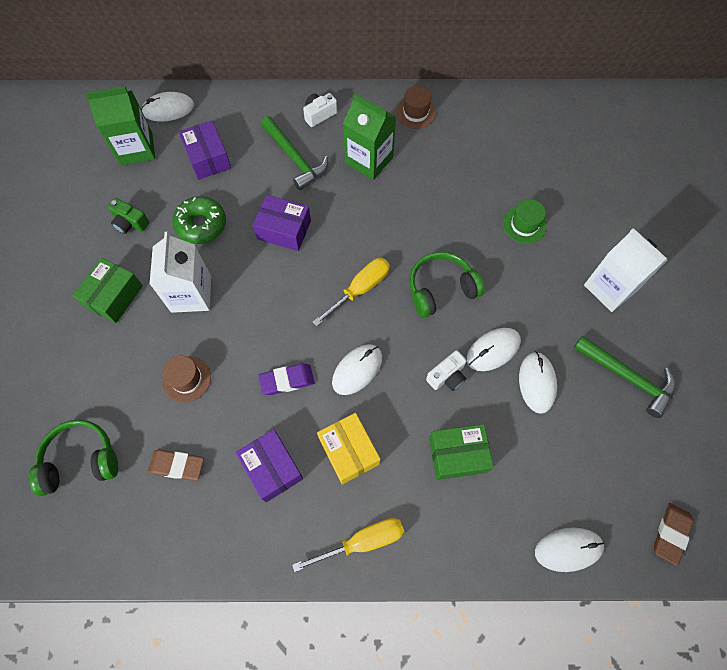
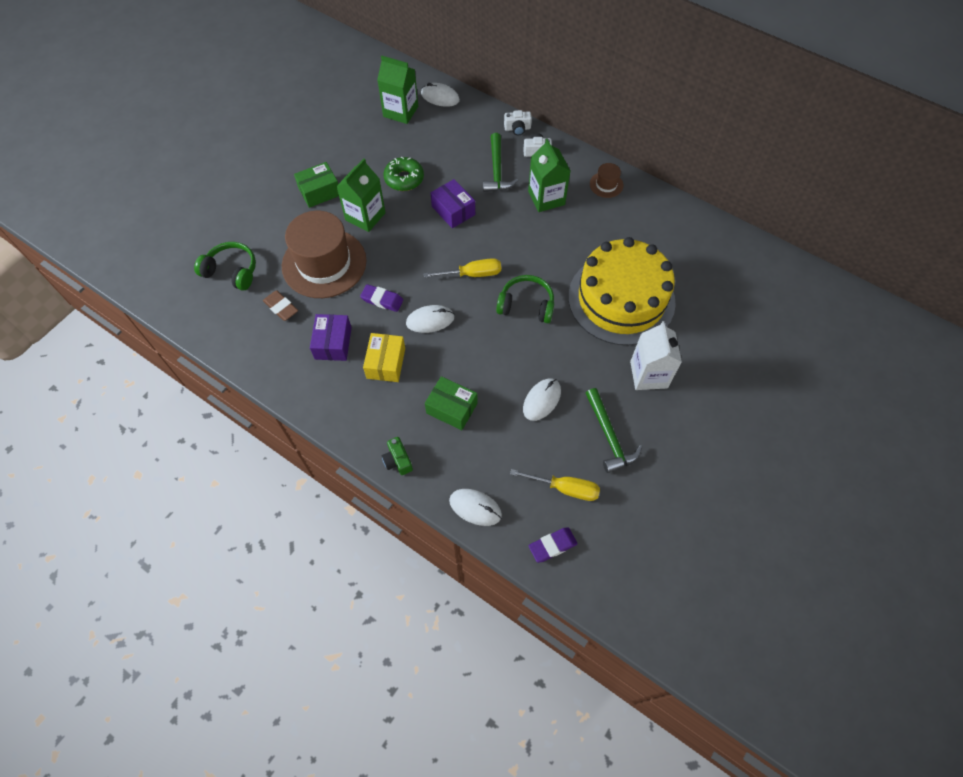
camera: 35 degrees right, 5 degrees down
green camera [108,198,150,234] -> green camera moved to [382,437,413,475]
white carton [150,232,211,313] -> green carton [336,159,386,232]
brown hat [162,356,211,403] -> brown hat [282,211,367,298], size x2.35
purple box [179,120,231,180] -> none
yellow screwdriver [292,518,404,572] -> yellow screwdriver moved to [510,469,600,501]
white camera [426,350,466,391] -> white camera moved to [504,110,532,136]
white mouse [467,328,521,371] -> none
green hat [503,199,547,244] -> yellow cake [568,237,676,345]
brown eraser [654,503,694,566] -> purple eraser [529,527,578,563]

